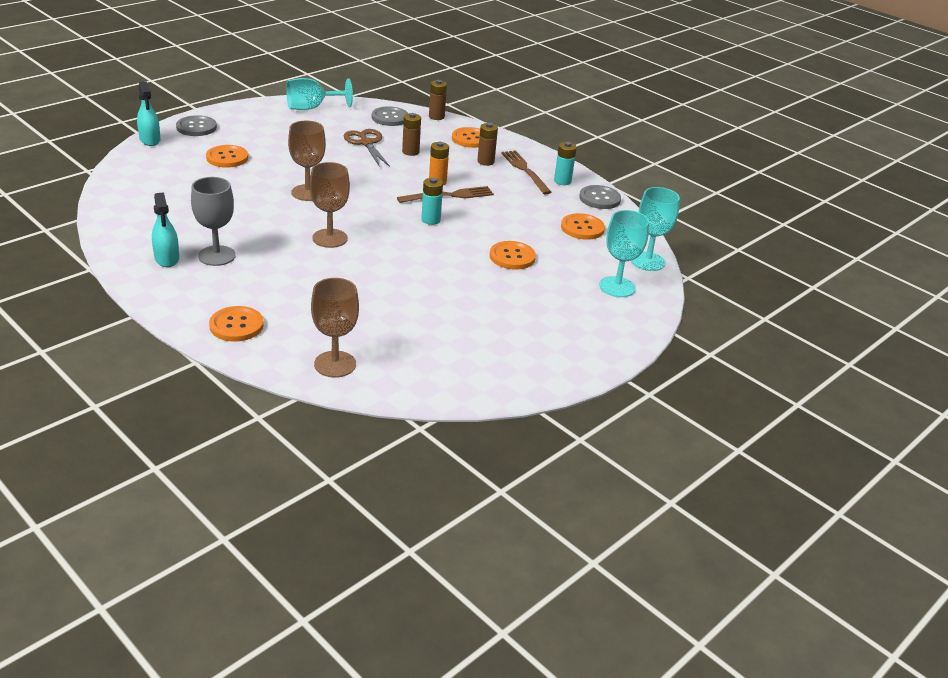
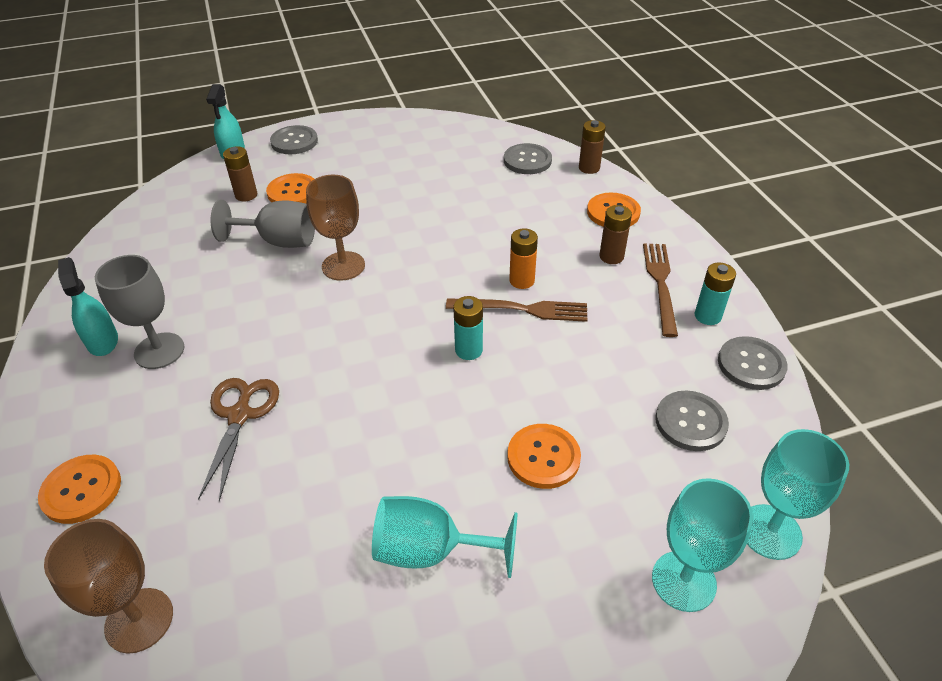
camera: 30 degrees right, 10 degrees up
turquoise spray bottle [152,192,179,267] -> turquoise spray bottle turned 150 degrees clockwise [58,257,118,356]
turquoise goblet [286,78,353,110] -> turquoise goblet moved to [372,496,518,578]
brown goblet [310,162,350,248] -> none
brown scissors [344,129,390,167] -> brown scissors moved to [198,378,279,501]
brown battery [402,113,421,156] -> brown battery moved to [223,147,257,201]
orange button [561,213,605,240] -> grey button [655,391,729,451]
none -> grey goblet [211,200,315,248]

